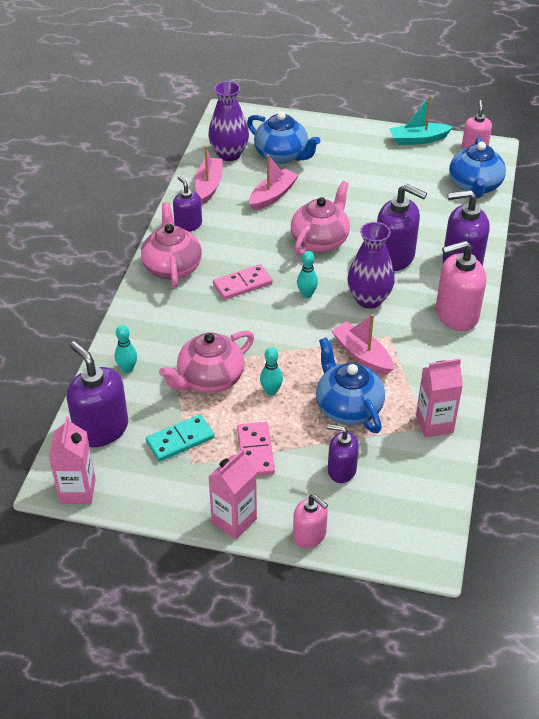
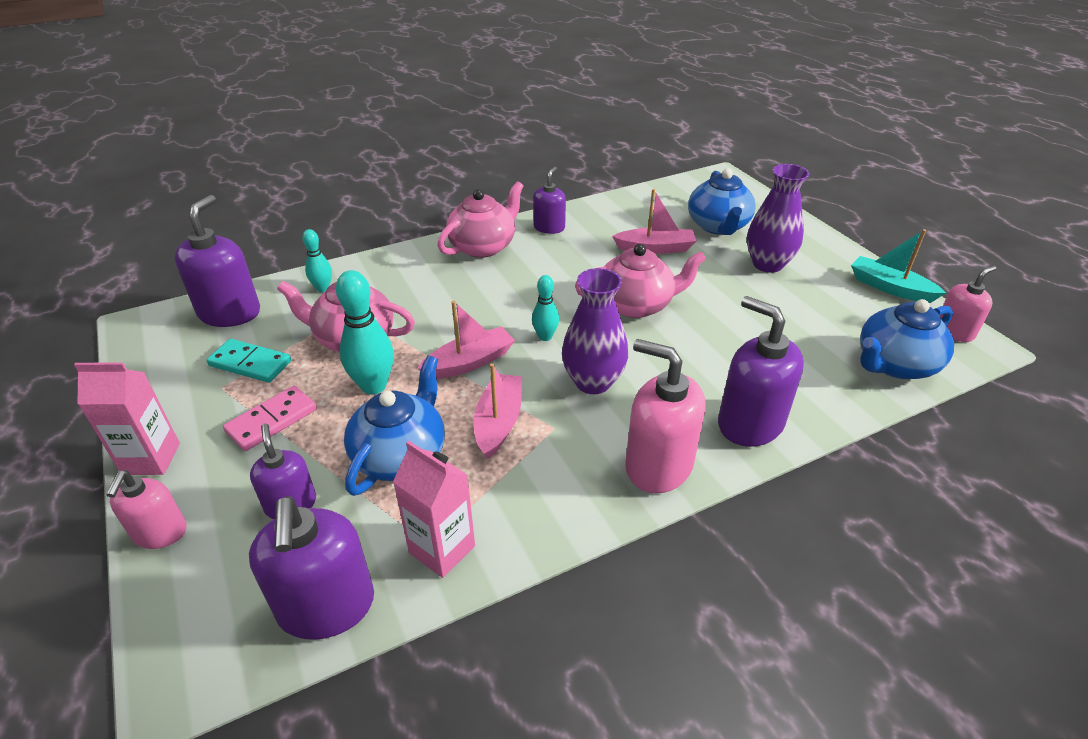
camera: 50 degrees right, 5 degrees down
pink carton [49,417,96,504] -> none
pink boat [194,146,222,204] -> pink boat moved to [417,301,515,379]
purple vase [208,81,249,161] -> purple vase moved to [747,164,809,273]
pink domino [213,264,273,300] -> none
turquoise bowling pin [260,347,283,396] -> turquoise bowling pin [336,270,394,395], size x1.72
purple soap dispenser [377,184,427,271] -> purple soap dispenser moved to [249,496,374,640]

